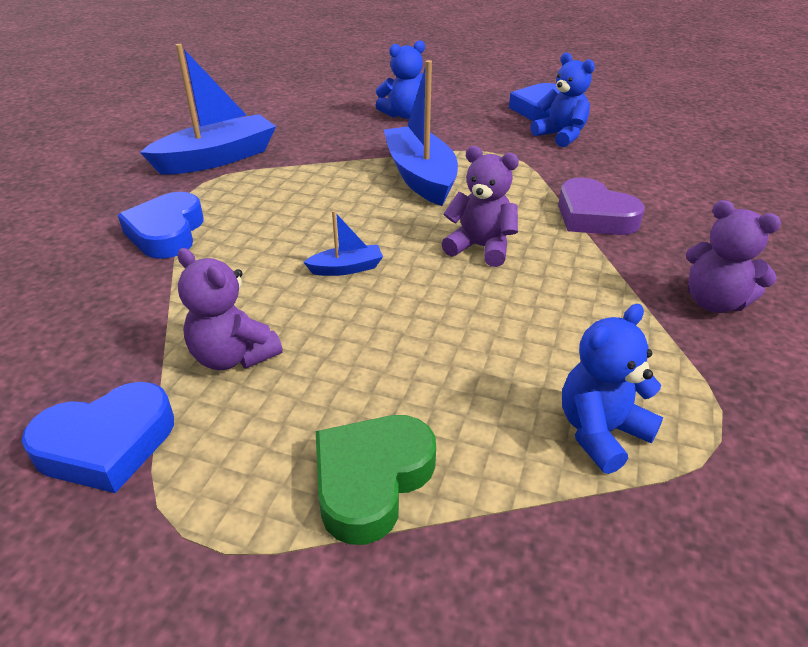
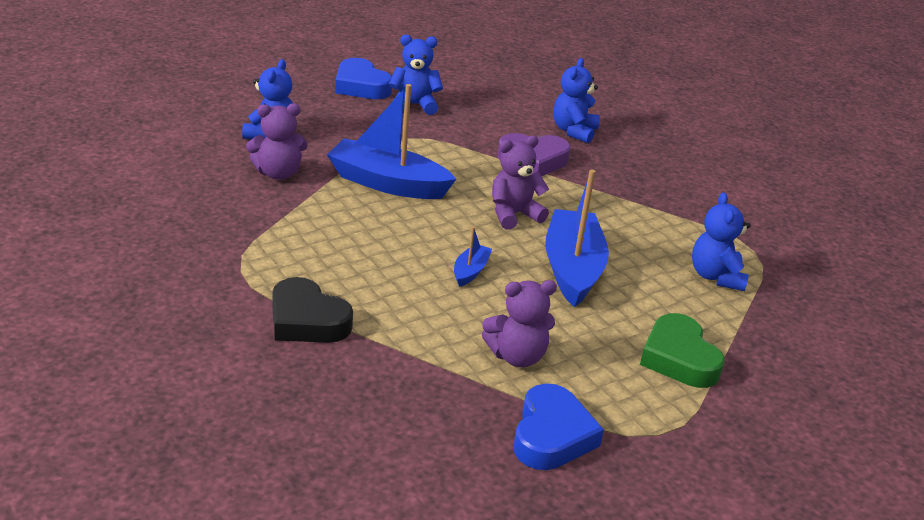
camera: 55 degrees left, 5 degrees down
blue heart [118,192,204,259] -> black heart [272,277,353,343]
blue boat [140,44,276,174] -> blue boat moved to [545,169,609,307]
purple teddy bear [686,200,781,313] -> purple teddy bear moved to [246,103,308,180]
none -> blue teddy bear [553,58,600,143]

